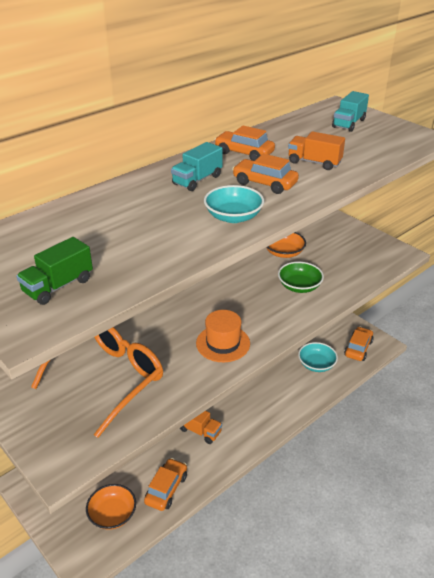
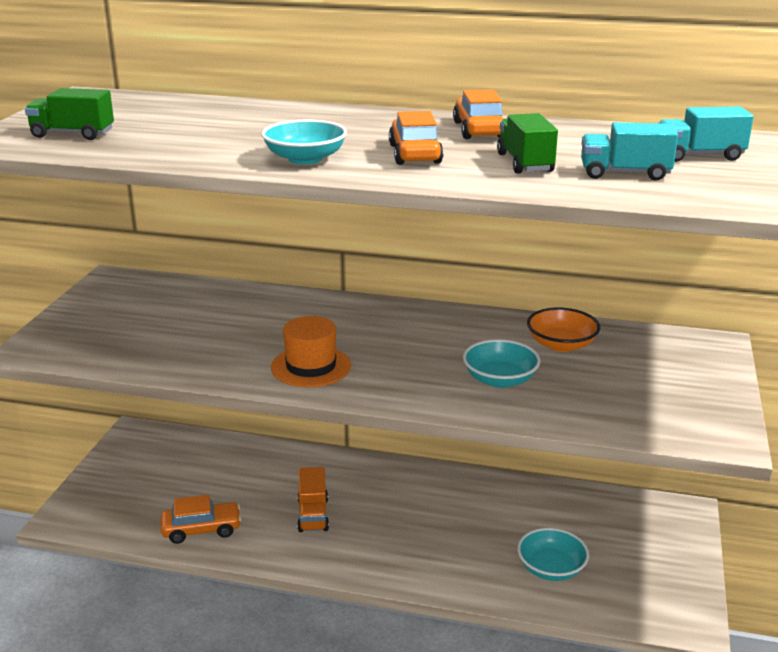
camera: 55 degrees right, 10 degrees down
orange glasses [31,327,163,438] -> none
orange bowl [86,484,136,530] -> none
turquoise truck [171,142,223,191] -> turquoise truck moved to [581,122,678,181]
green bowl [278,262,324,293] -> turquoise bowl [463,339,540,388]
orange truck [288,131,345,170] -> green truck [497,113,558,174]
orange car [344,326,374,361] -> none

